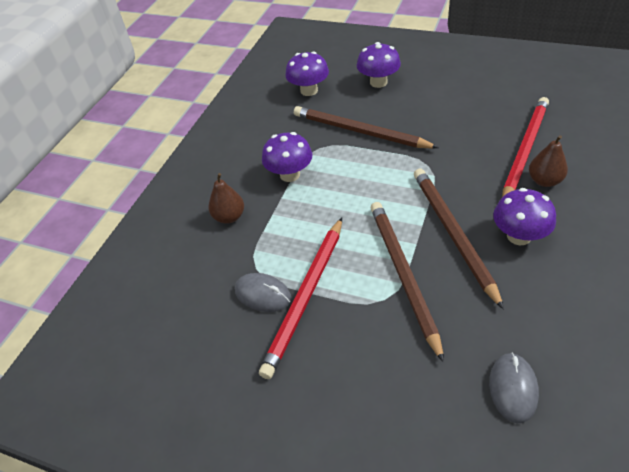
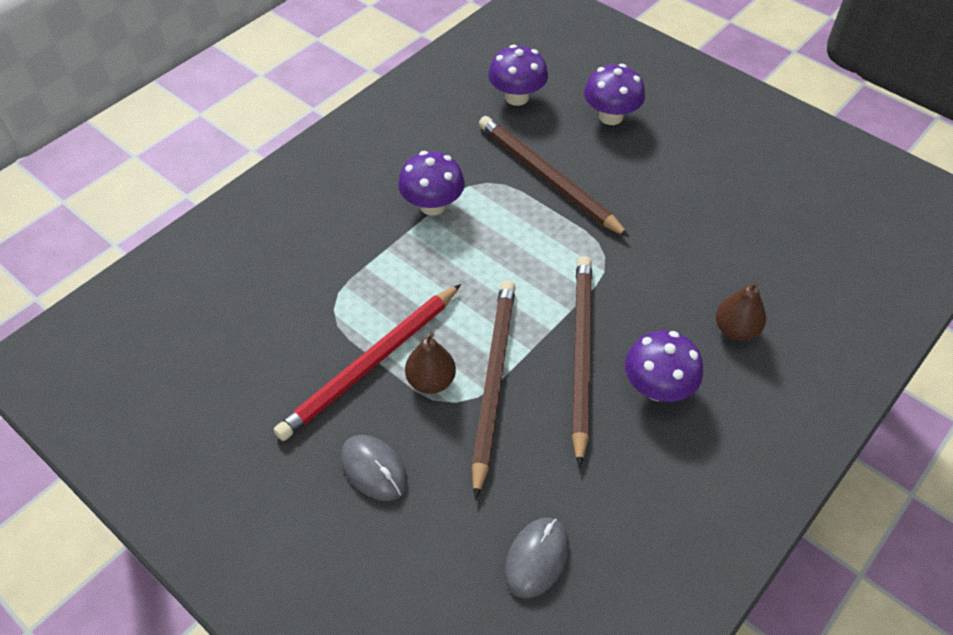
camera: 15 degrees right, 5 degrees up
brown pear [208,173,244,224] -> brown pear moved to [405,333,456,394]
grey mouse [235,273,291,312] -> grey mouse moved to [341,435,408,501]
red pencil [502,97,549,197] -> none

